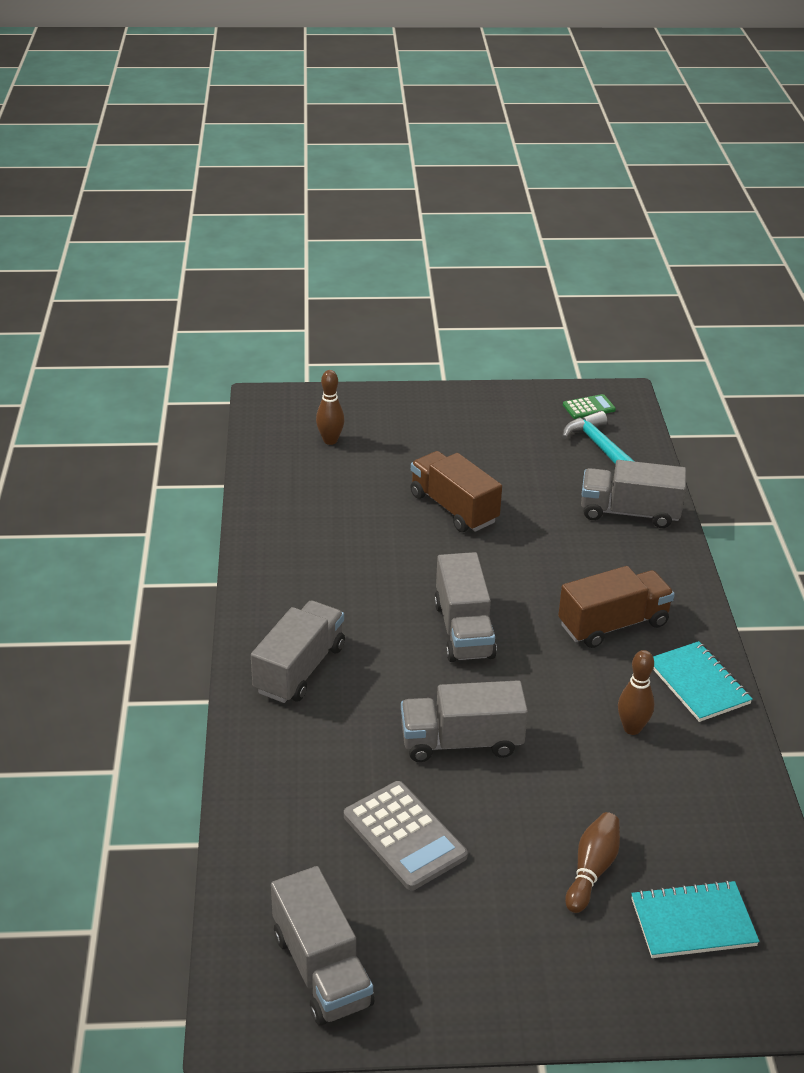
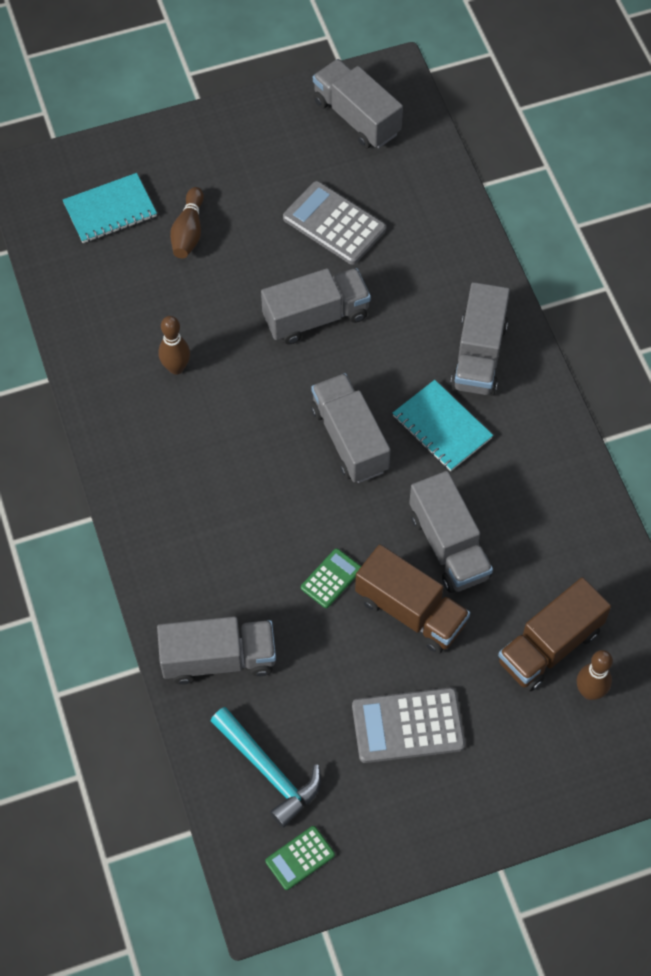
camera: 165 degrees right, 25 degrees up
brown truck [558,566,675,648] -> brown truck moved to [498,577,611,691]
turquoise notebook [653,641,753,722] -> turquoise notebook moved to [393,380,493,471]
none -> green calculator [301,548,361,608]
none -> grey calculator [352,688,465,763]
none -> grey truck [409,471,493,593]

